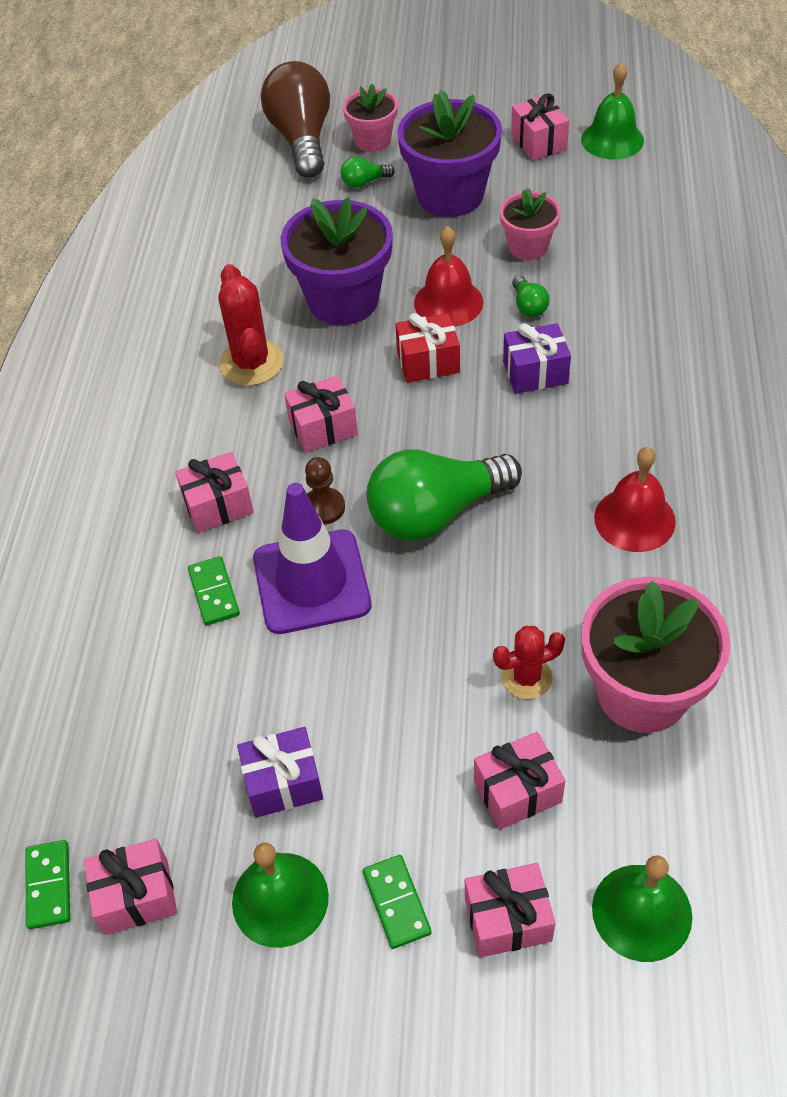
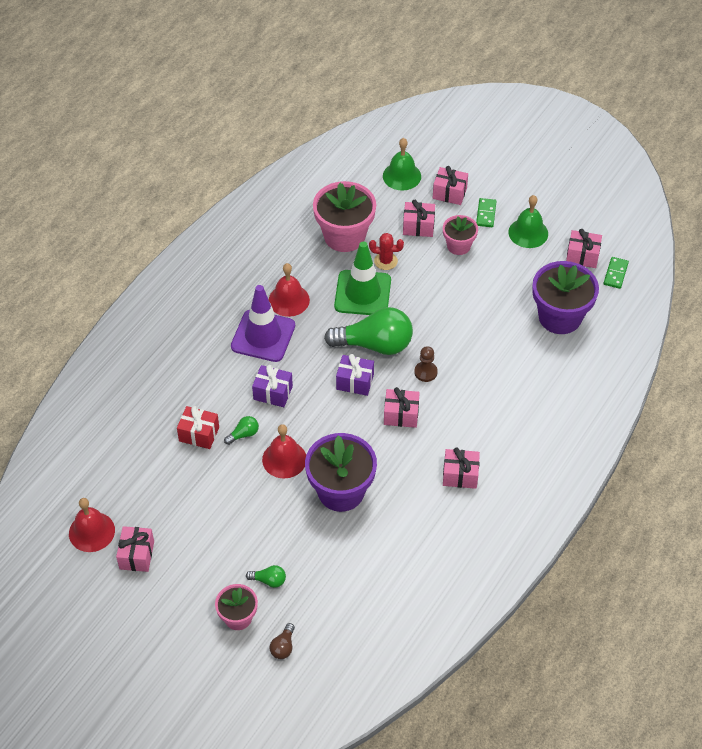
camera: 155 degrees left, 0 degrees up
pink gift [175,452,254,533] -> pink gift moved to [443,448,480,489]
green domino [188,556,240,625] -> none
red cactus [219,264,284,386] -> none
purple gift [237,727,323,818] -> purple gift moved to [336,354,374,396]
purple traffic cone [253,483,371,634] -> purple traffic cone moved to [231,285,295,362]
brown light bulb [261,61,330,178] -> brown light bulb [270,623,295,659], size x0.42
red gift [395,313,460,383] -> red gift moved to [177,406,219,449]
purple flower pot [397,90,502,217] -> purple flower pot moved to [532,261,599,334]
pink flower pot [500,187,561,260] -> pink flower pot moved to [443,215,478,255]
green light bulb [512,275,549,317] -> green light bulb turned 45 degrees clockwise [224,416,259,445]
green bell [581,62,644,159] -> red bell [69,498,115,552]
none -> green traffic cone [334,242,391,315]

